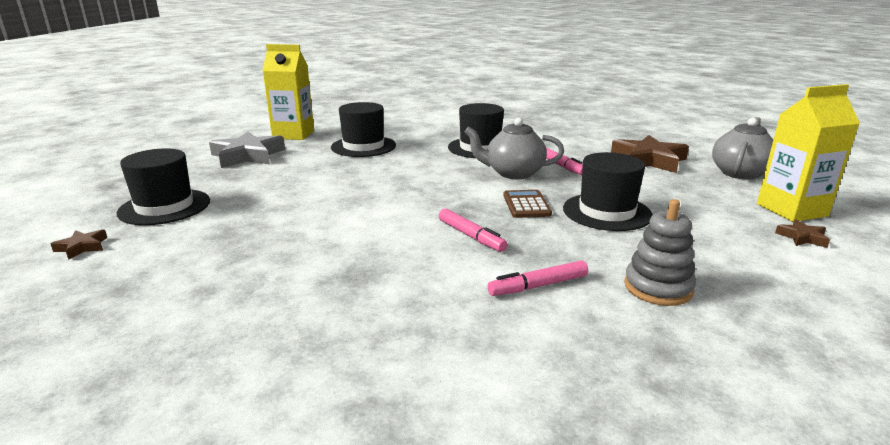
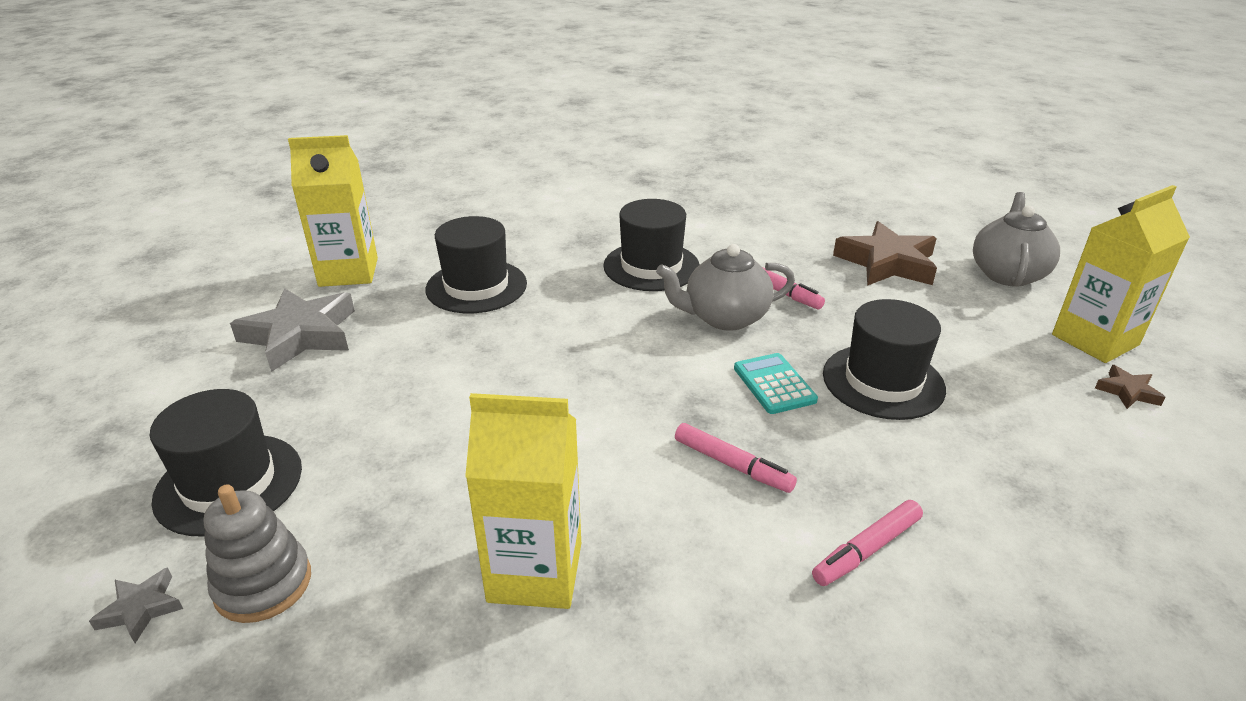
camera: 15 degrees left, 10 degrees up
brown star [51,229,107,260] -> grey star [89,567,183,643]
brown calculator [503,190,552,218] -> turquoise calculator [734,353,818,414]
grey stacking toy [624,199,696,306] -> grey stacking toy moved to [204,484,311,623]
none -> yellow carton [465,393,581,609]

